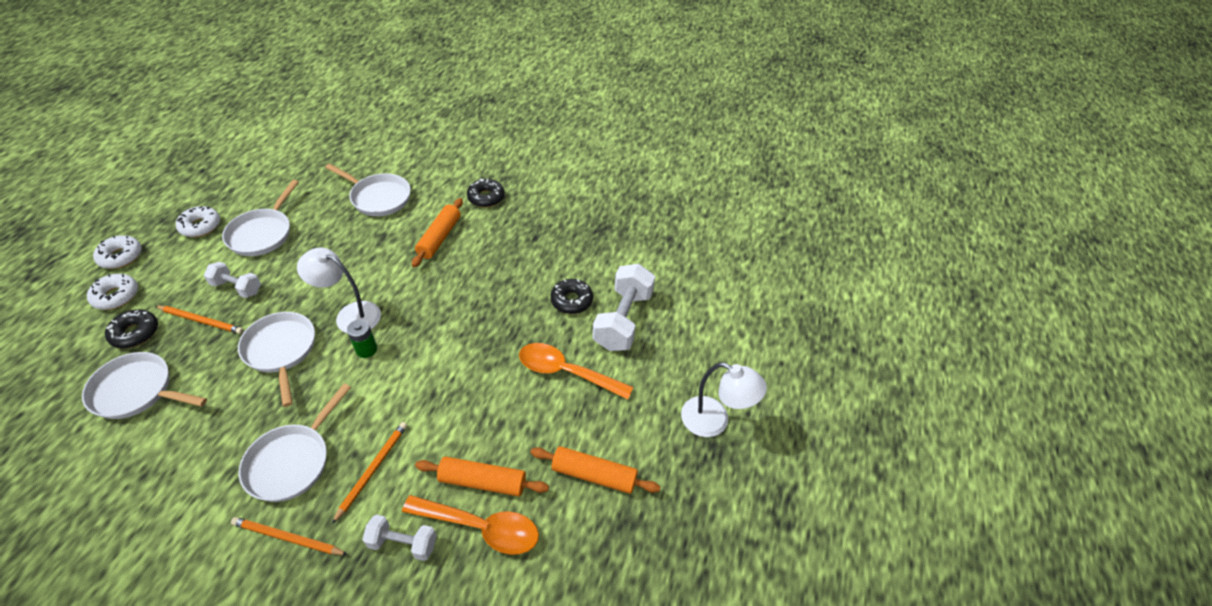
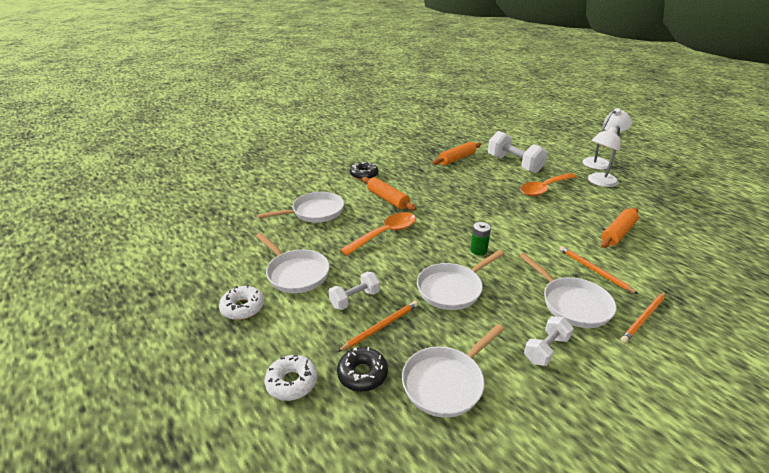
camera: 55 degrees left, 15 degrees down
white donut [93,235,142,269] -> none
white pan [238,312,315,407] -> white pan turned 45 degrees counterclockwise [417,250,504,310]
white lamp [297,247,381,334] -> white lamp moved to [588,126,621,187]
white dumbbell [362,515,437,561] -> white dumbbell moved to [524,316,574,366]
orange spoon [402,495,539,555] -> orange spoon moved to [340,212,416,256]
orange rolling pin [530,446,660,494] -> orange rolling pin moved to [432,142,481,165]
black donut [550,279,593,314] -> none

